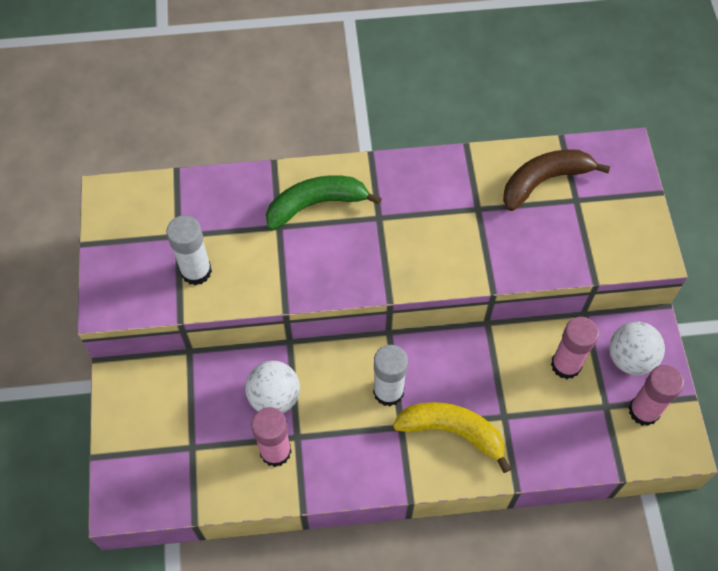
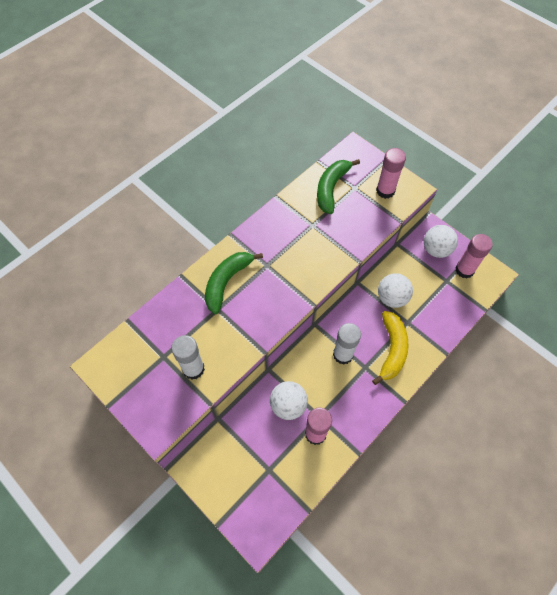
camera: 40 degrees left, 0 degrees up
yellow banana [393,402,511,473] -> yellow banana turned 120 degrees clockwise [372,311,409,385]
brown banana [503,149,610,211] -> green banana [317,159,360,214]
pink glue stick [551,317,599,379] -> pink glue stick moved to [376,148,406,199]
none -> white ball [378,273,413,308]

